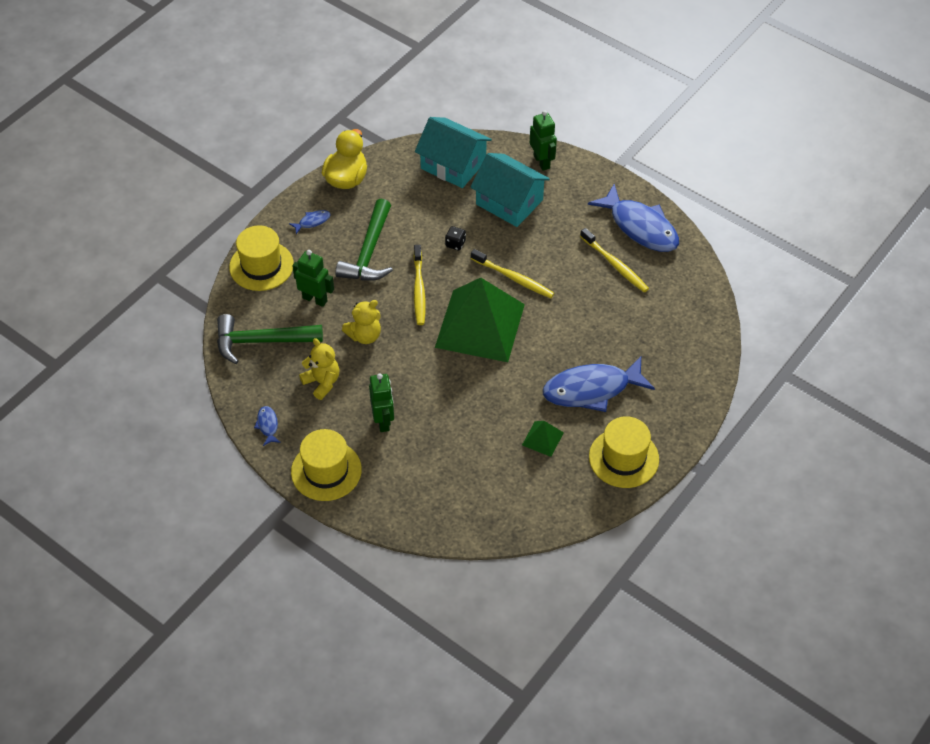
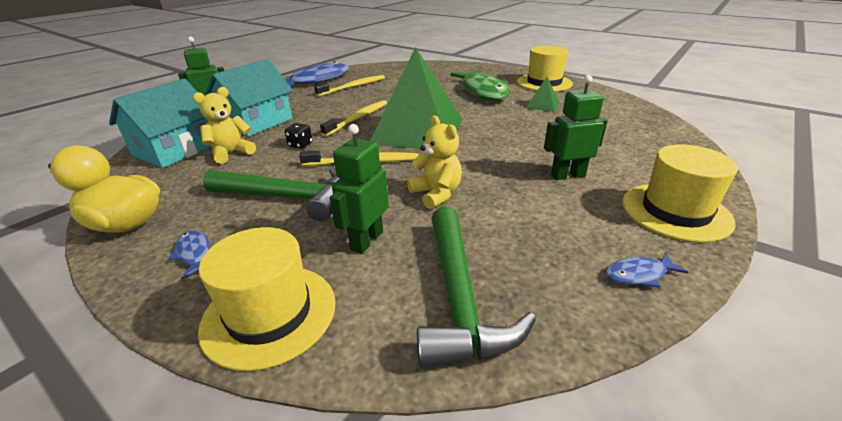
camera: 90 degrees left, 20 degrees down
yellow teddy bear [299,338,340,400] -> yellow teddy bear moved to [193,87,256,164]
blue fish [543,357,655,412] -> green fish [450,70,510,101]

